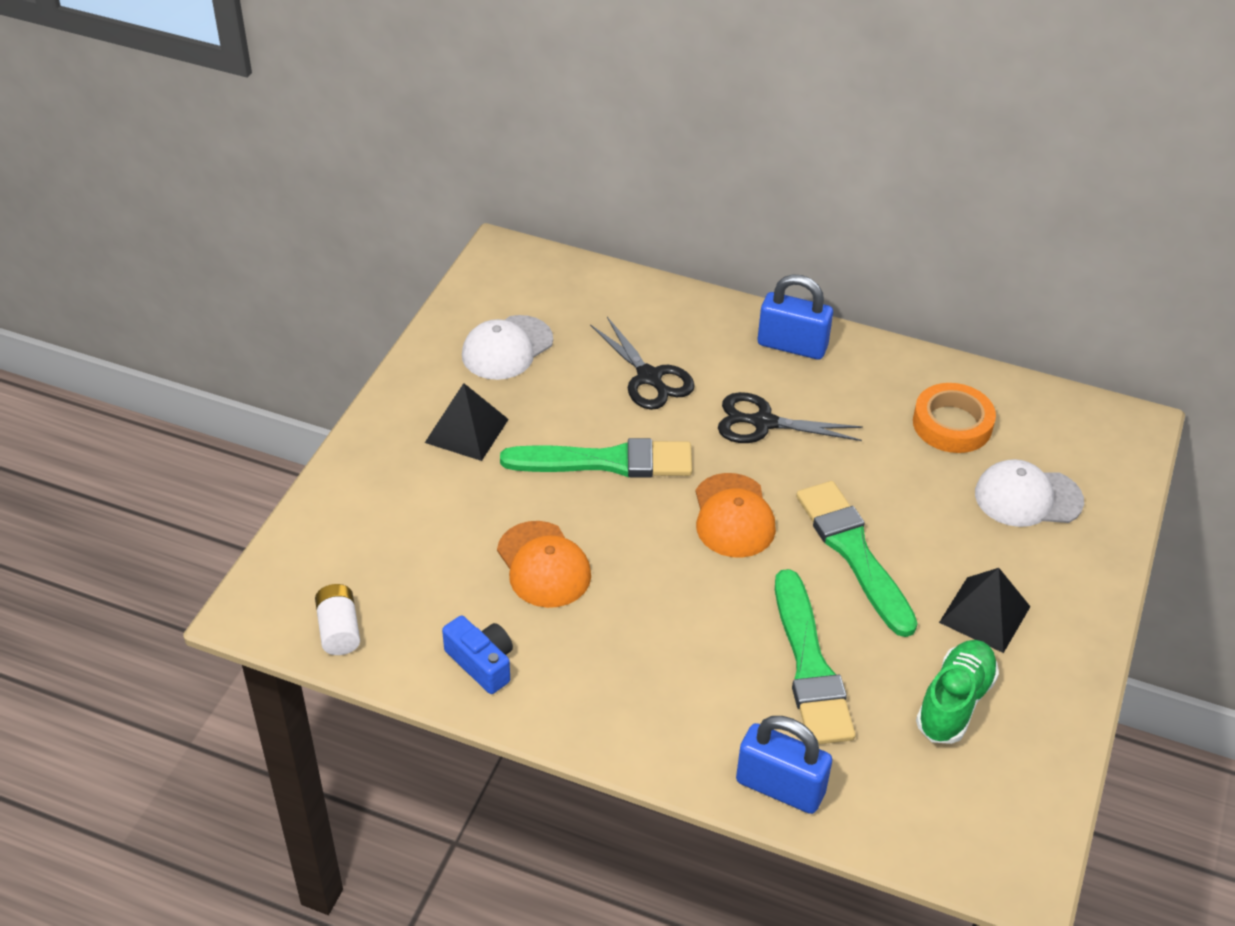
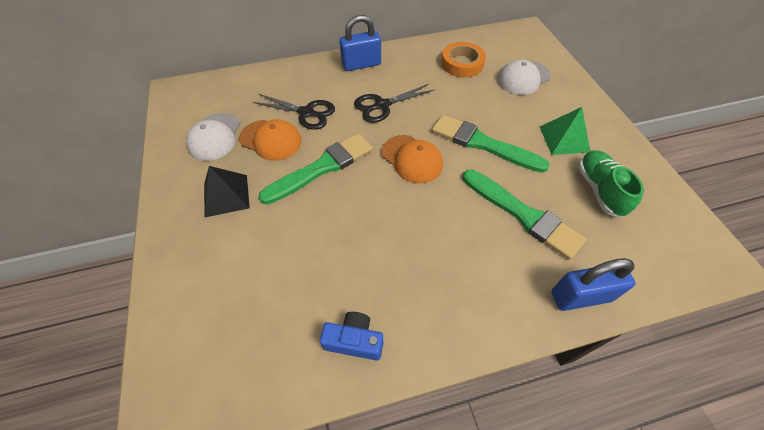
camera: 35 degrees left, 10 degrees up
white battery [315,584,360,655] -> none
orange cap [497,521,591,608] -> orange cap moved to [239,119,302,161]
black pyramid [939,568,1031,653] -> green pyramid [540,107,590,155]

